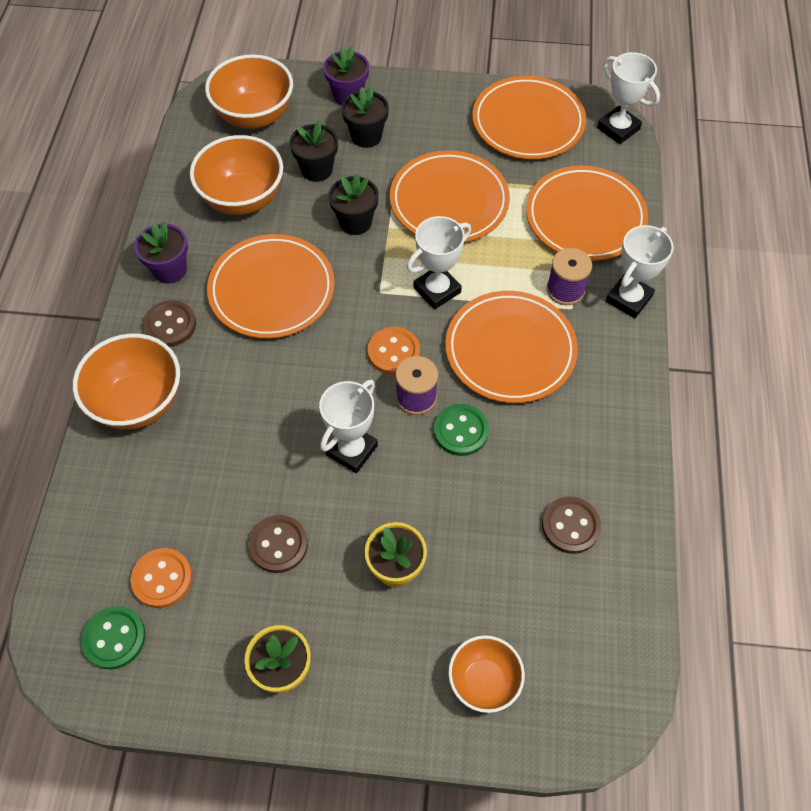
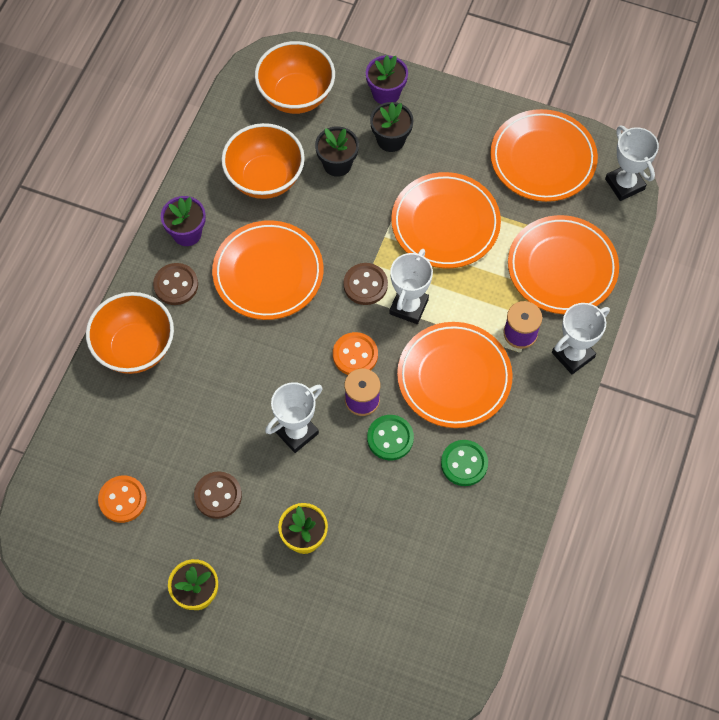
camera: 15 degrees right, 5 degrees up
green button [81,606,146,670] -> green button moved to [441,440,488,486]
black flower pot [329,174,379,235] -> none
white trophy [407,216,471,309] -> white trophy turned 45 degrees counterclockwise [389,249,433,324]
orange bowl [448,635,525,713] -> none
brown button [542,497,601,554] -> brown button moved to [343,263,388,305]

